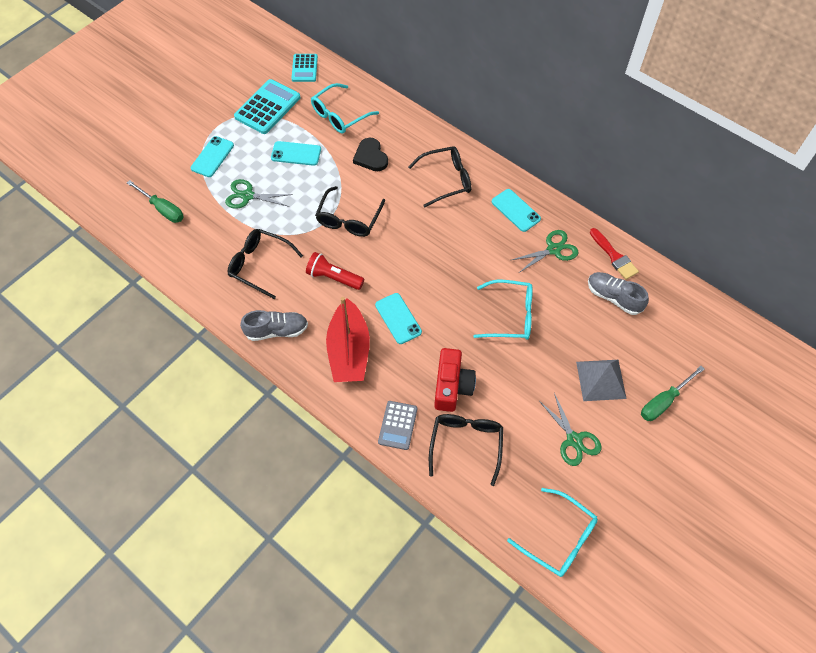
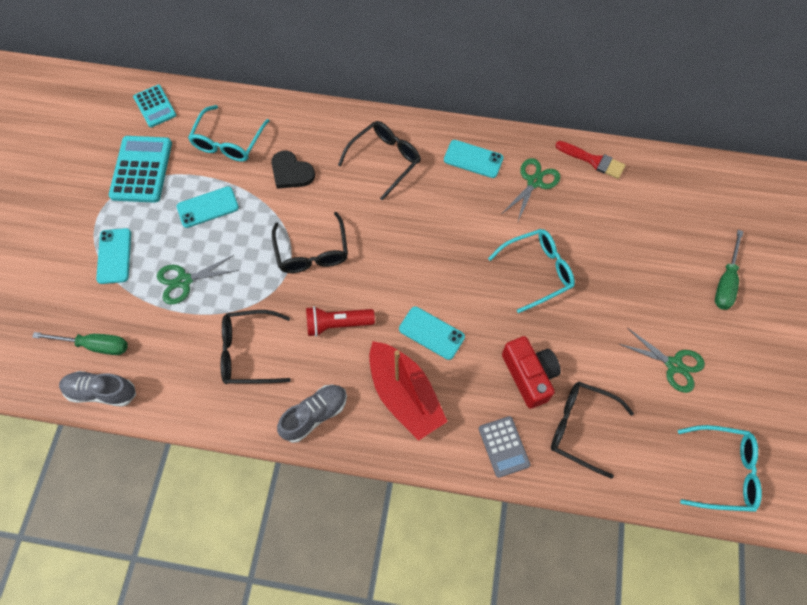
camera: 30 degrees left, 5 degrees up
black glasses [429,414,503,486] -> black glasses turned 45 degrees counterclockwise [551,381,634,479]
grey pyramid [576,360,627,401] -> none
grey shoe [588,272,649,315] -> grey shoe moved to [59,371,136,407]

